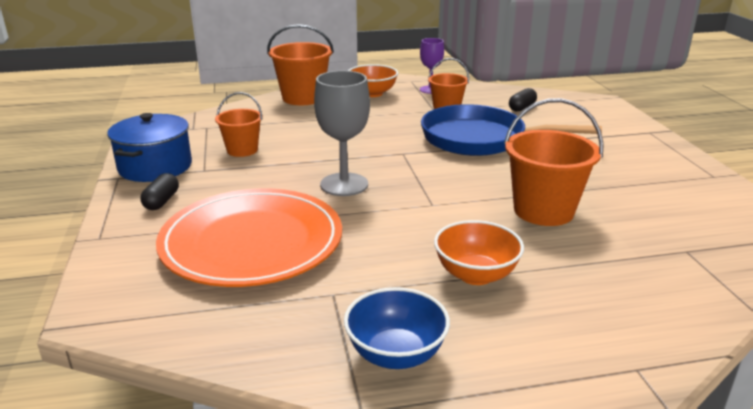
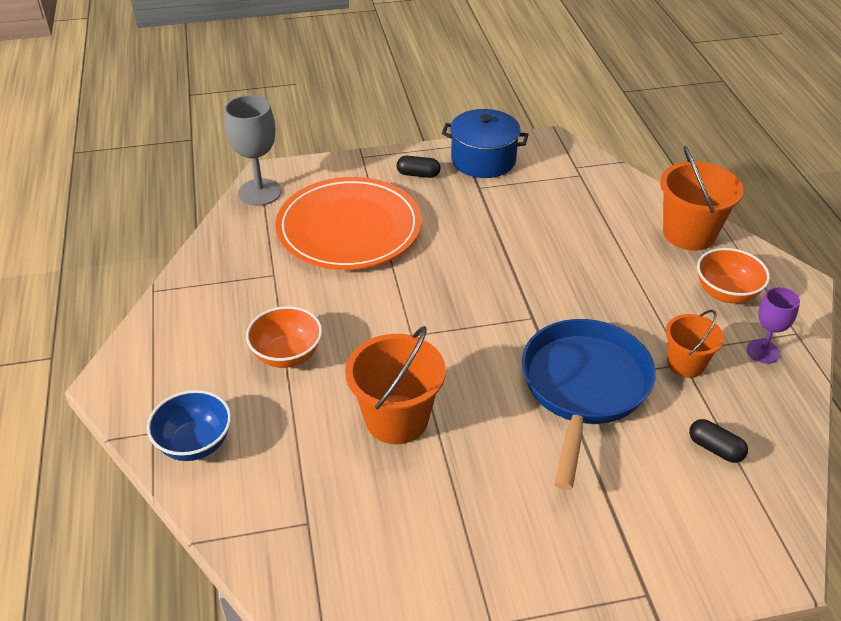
camera: 90 degrees right, 15 degrees up
orange bucket [215,92,263,157] -> none
grey goblet [314,71,370,196] -> grey goblet moved to [224,95,281,206]
blue bowl [344,287,450,369] -> blue bowl moved to [147,390,231,461]

